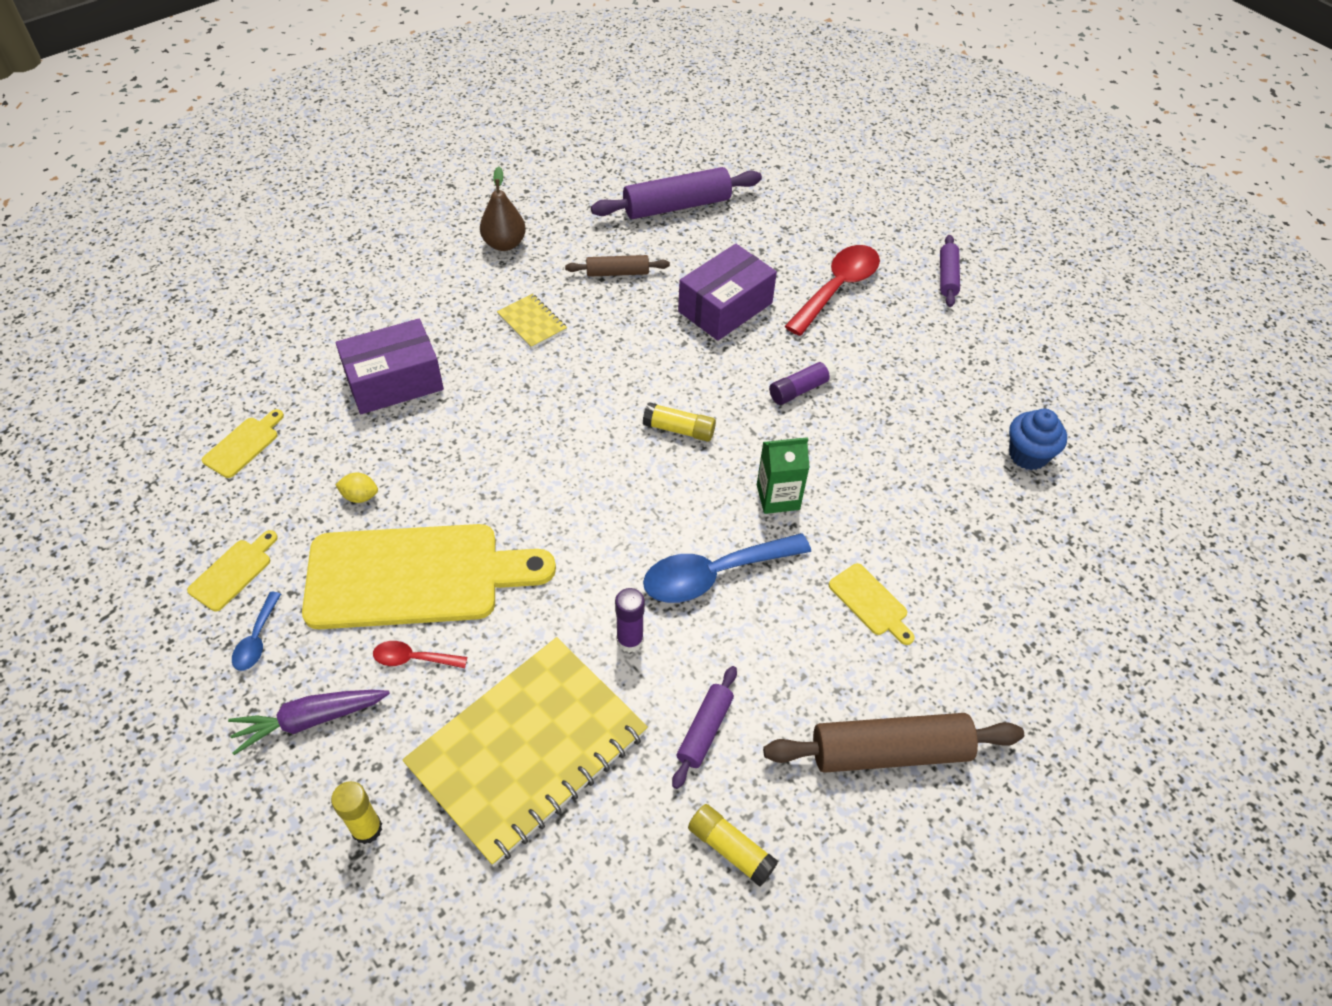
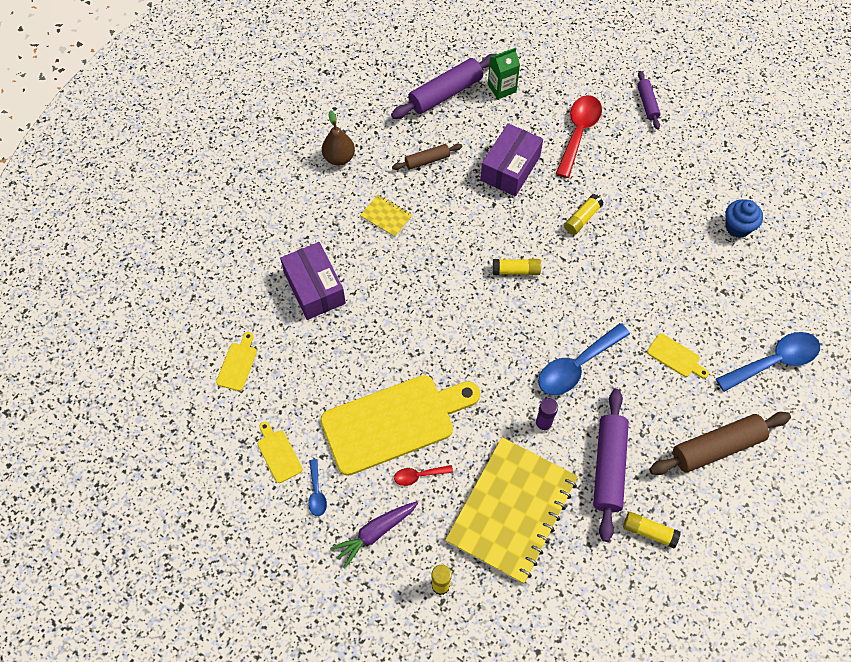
camera: 15 degrees left, 10 degrees up
yellow cutting board [187,530,278,611] -> yellow cutting board turned 45 degrees counterclockwise [258,422,303,483]
yellow lemon [335,473,378,503] -> none
purple box [336,319,444,414] -> purple box turned 75 degrees counterclockwise [280,242,346,320]
purple rolling pin [672,666,737,789] -> purple rolling pin [593,389,629,542], size x1.81
green carton [757,437,809,514] -> green carton moved to [488,48,520,99]
purple glue stick [769,358,837,405] -> yellow glue stick [564,194,603,235]
none -> blue spoon [716,332,820,392]

